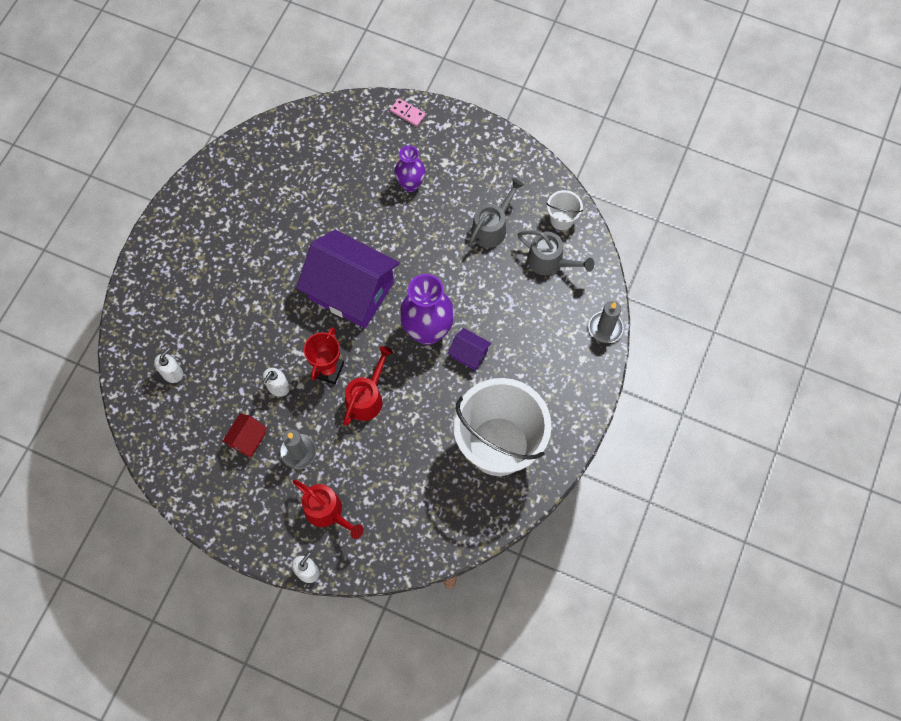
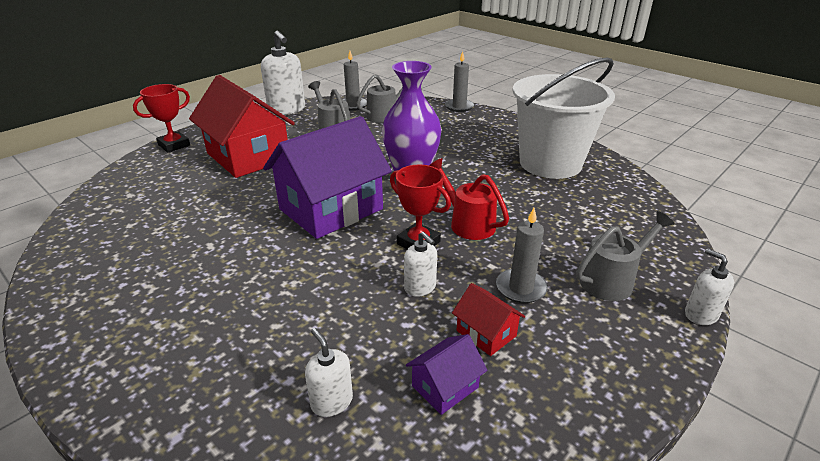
camera: 70 degrees left, 35 degrees down
red watering can [292,480,364,539] -> grey watering can [576,211,675,301]
pink domino [390,98,426,126] -> red trophy [133,84,190,153]
purple vase [395,145,425,192] -> red house [189,75,295,178]
purple house [448,328,492,371] -> purple house moved to [406,334,488,415]
white bucket [546,190,583,230] -> grey candle [343,51,367,111]
none -> white soap dispenser [261,31,305,115]

